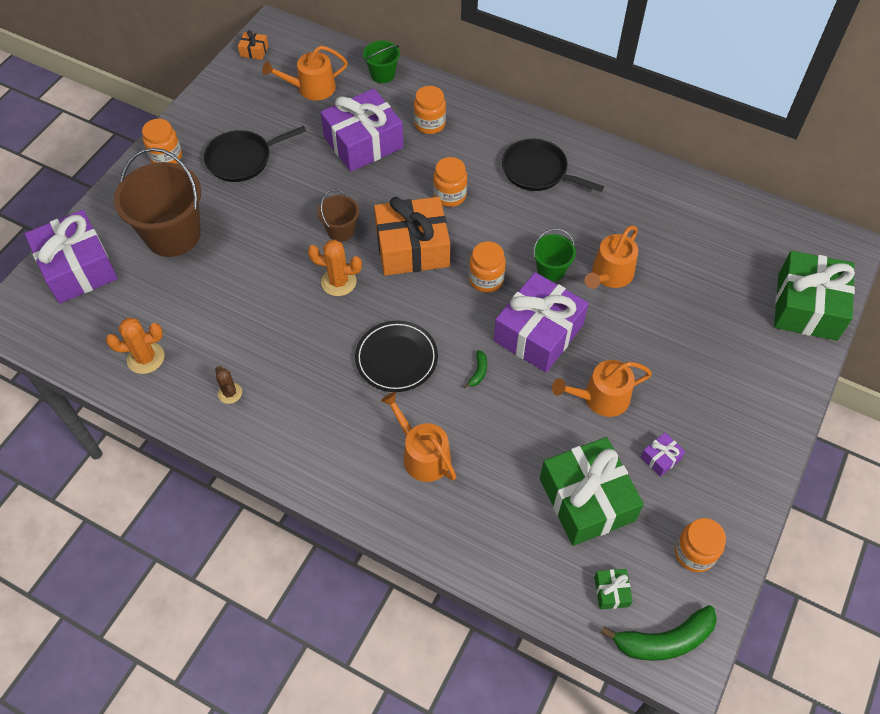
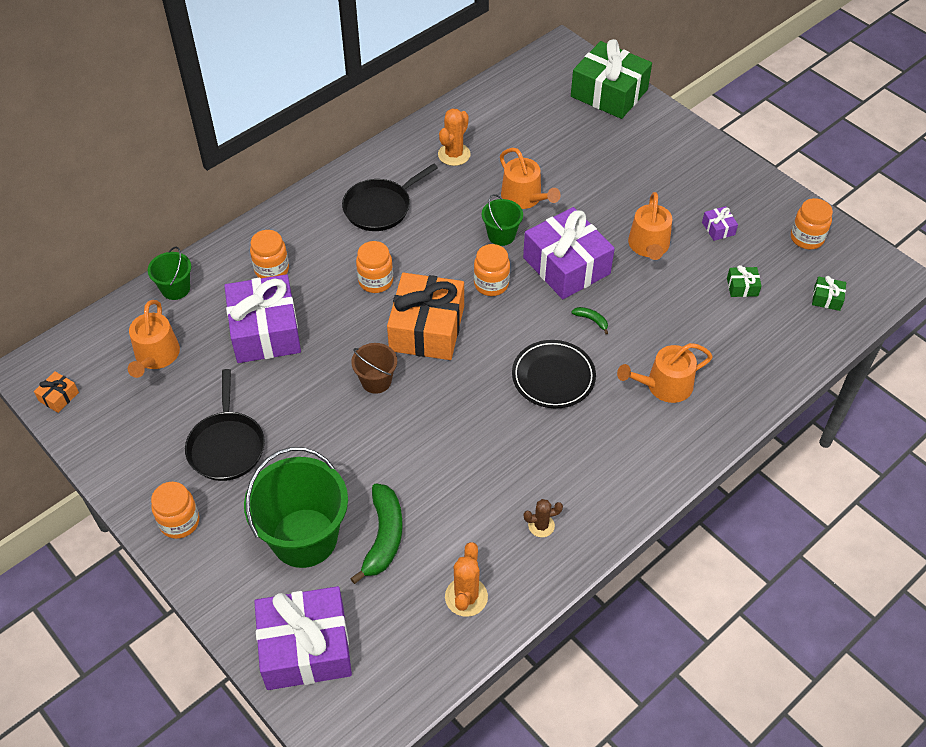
camera: 70 degrees left, 5 degrees down
brown bucket [114,148,201,257] -> green bucket [244,447,348,568]
orange cactus [308,240,362,296] -> orange cactus moved to [438,108,471,166]
green gift [540,437,644,546] -> green gift [727,265,762,297], size x0.41
green banana [601,605,717,661] -> green banana moved to [350,483,403,584]

